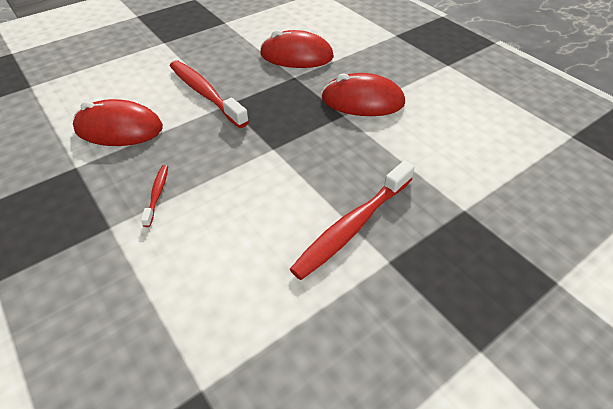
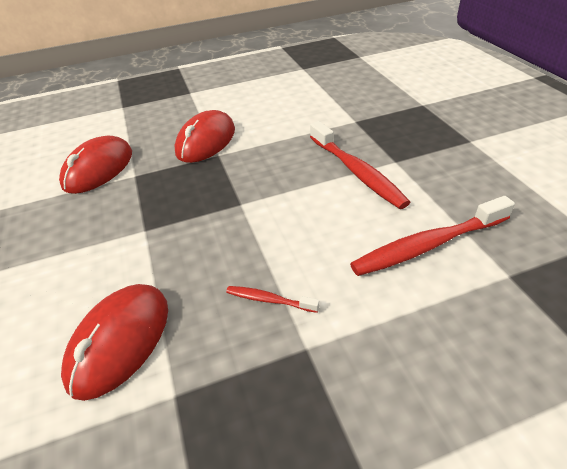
camera: 70 degrees left, 5 degrees down
red toothbrush [170,60,249,128] -> red toothbrush moved to [350,196,515,276]

